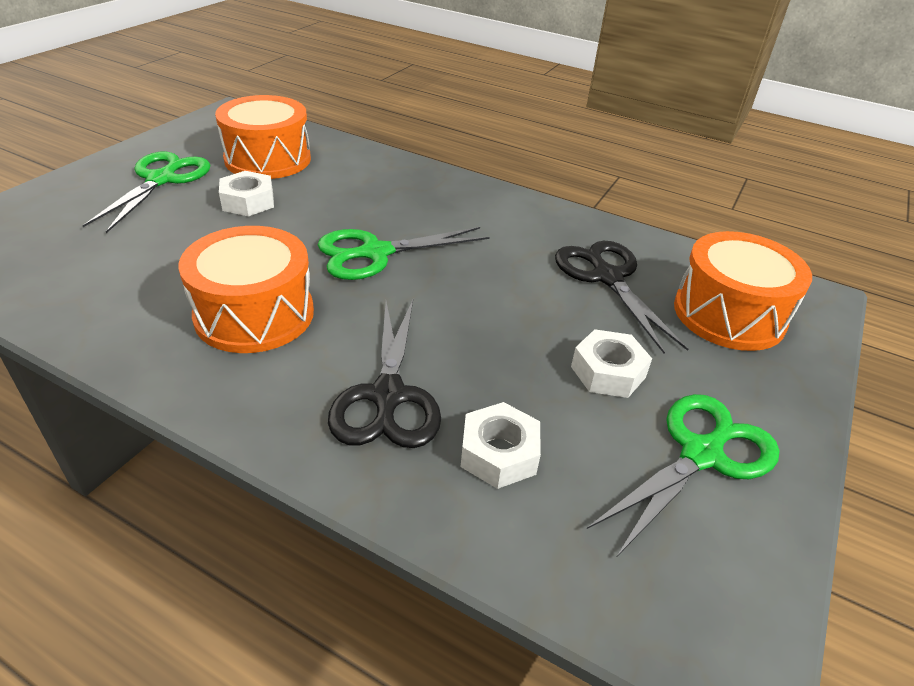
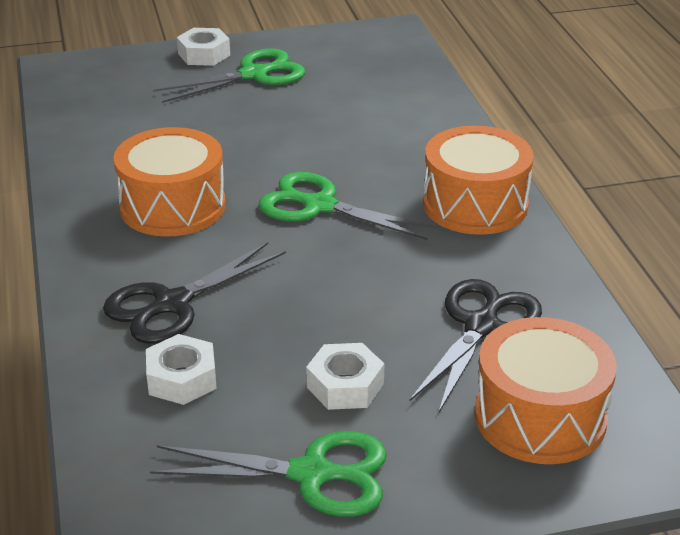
camera: 50 degrees right, 5 degrees down
orange drum [215,95,311,179] -> orange drum moved to [423,126,534,235]
white nut [219,171,274,217] -> white nut moved to [177,28,230,66]

